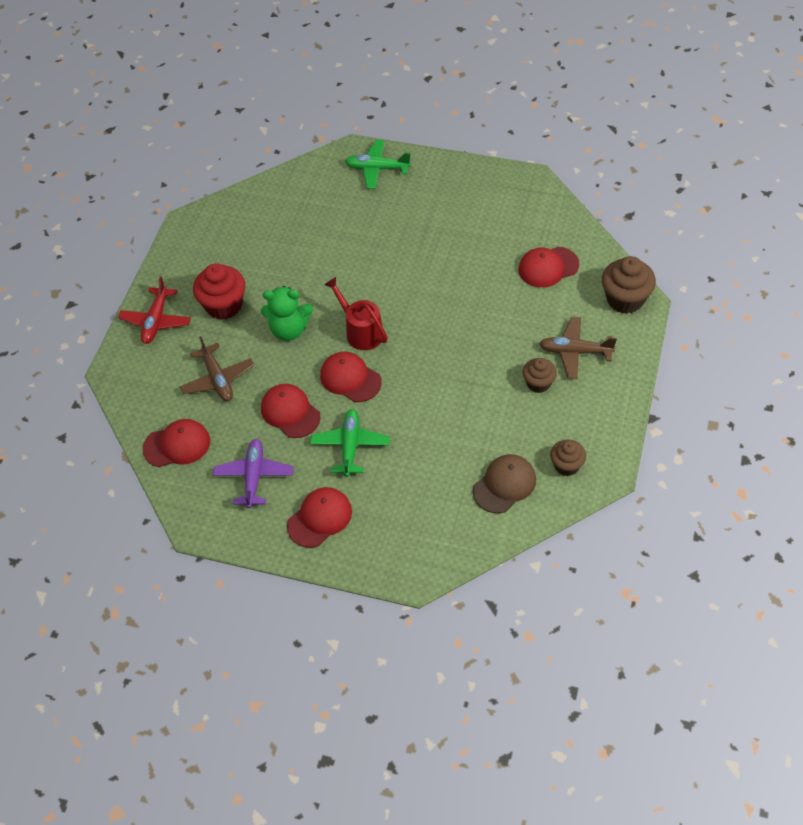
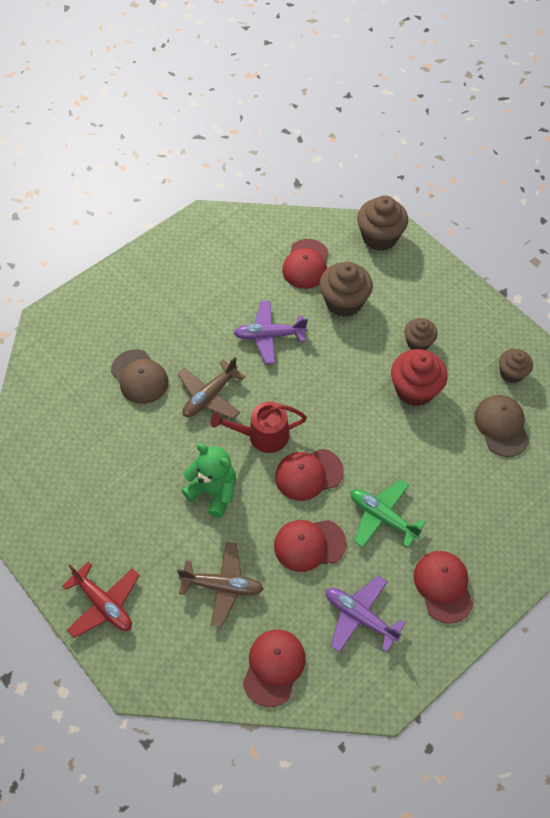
camera: 60 degrees left, 5 degrees up
red cupcake [193,263,245,320] -> red cupcake moved to [391,349,447,406]
green teddy bear [261,286,313,341] -> green teddy bear turned 90 degrees counterclockwise [182,444,236,518]
green plane [345,140,411,189] -> none
brown plane [539,317,617,379] -> brown plane moved to [178,357,245,419]
none -> brown cap [111,349,169,404]
none -> purple plane [234,301,308,364]
none -> brown cupcake [319,261,373,317]

